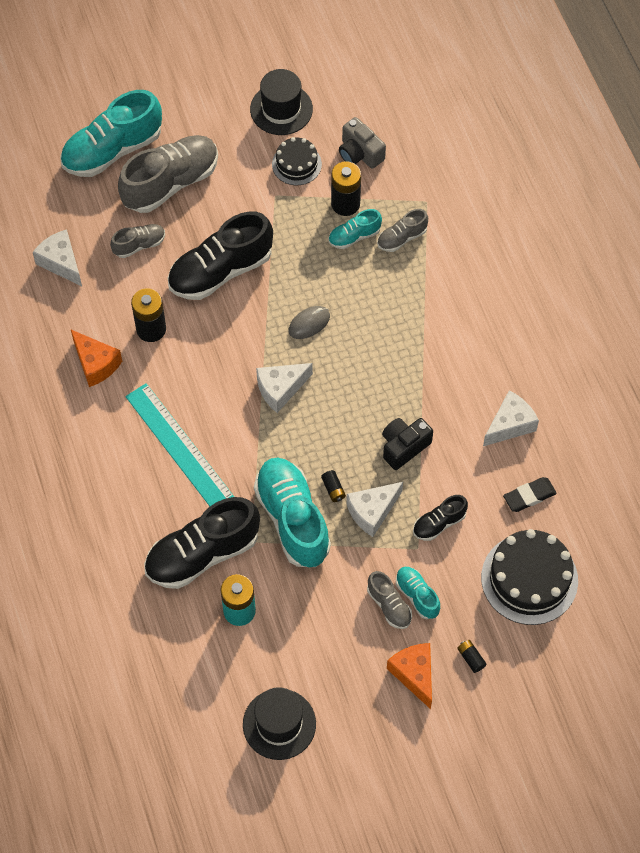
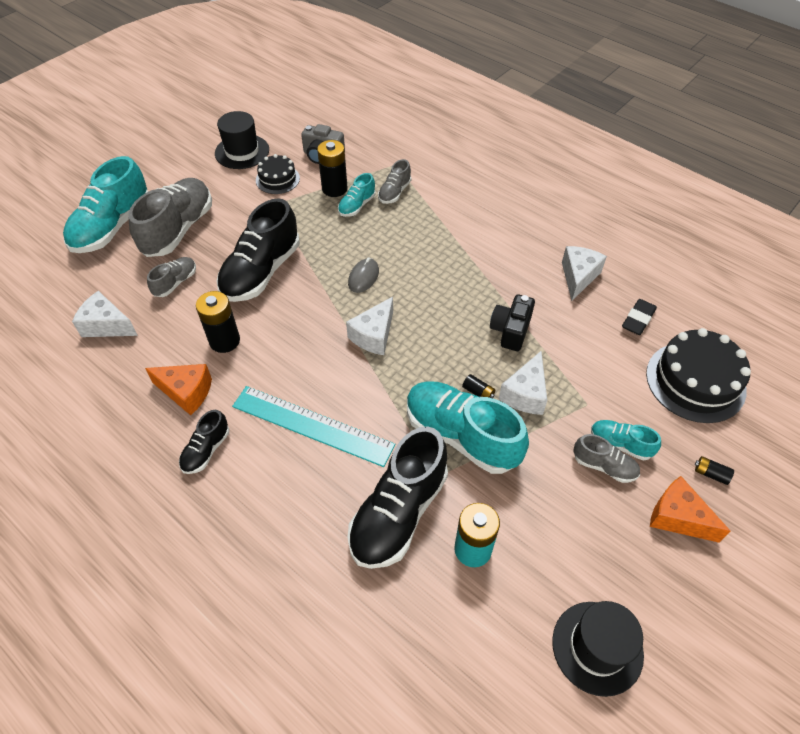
camera: 30 degrees left, 10 degrees down
black shoe [413,495,468,541] -> black shoe moved to [179,410,229,474]

